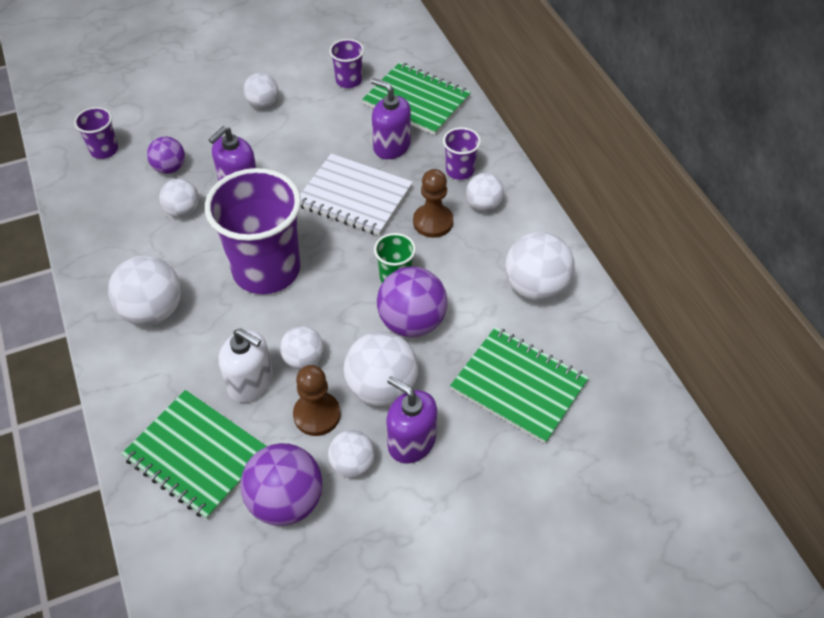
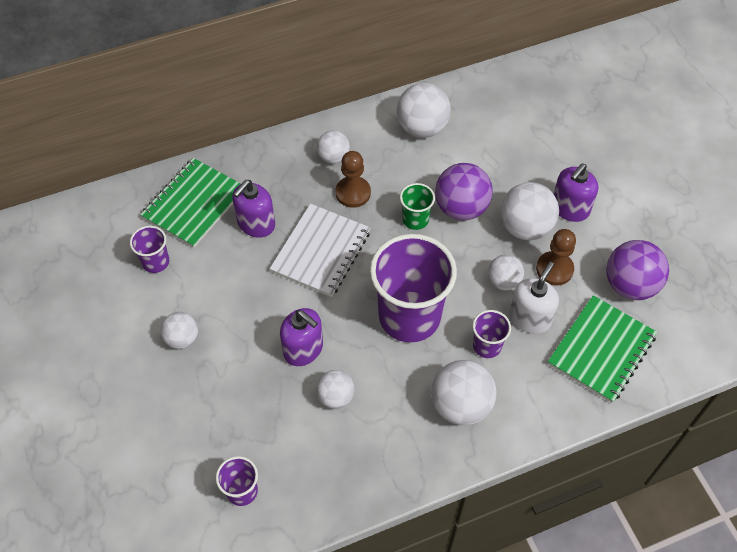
camera: 90 degrees left, 5 degrees up
purple ball [147,137,185,174] -> none
white ball [328,430,375,478] -> none
purple cup [443,127,481,180] -> purple cup moved to [473,310,511,358]
green notebook [450,327,589,444] -> none

